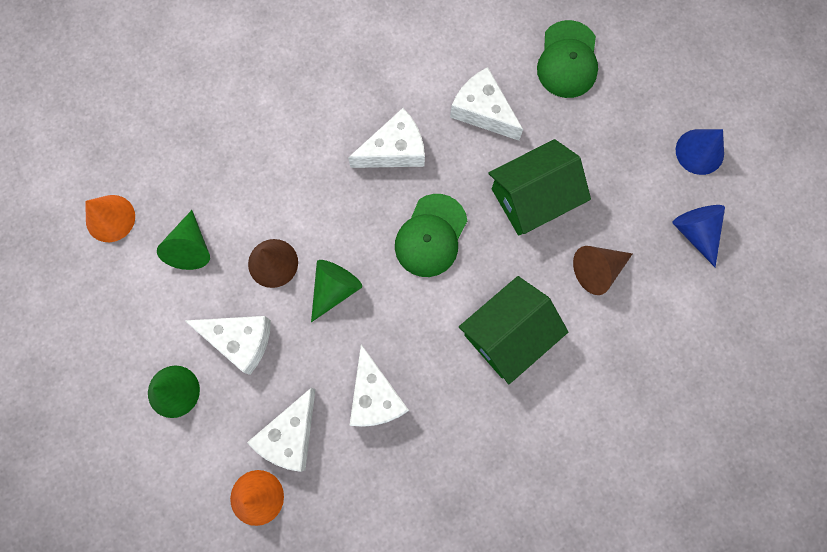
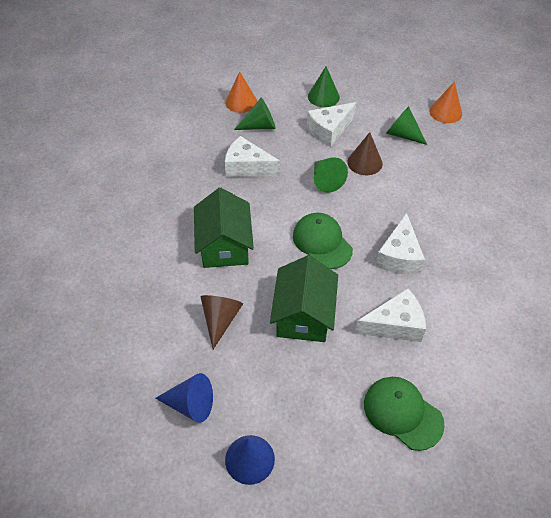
camera: 125 degrees right, 25 degrees down
white cheese [247,387,316,472] -> green cone [234,98,276,130]

